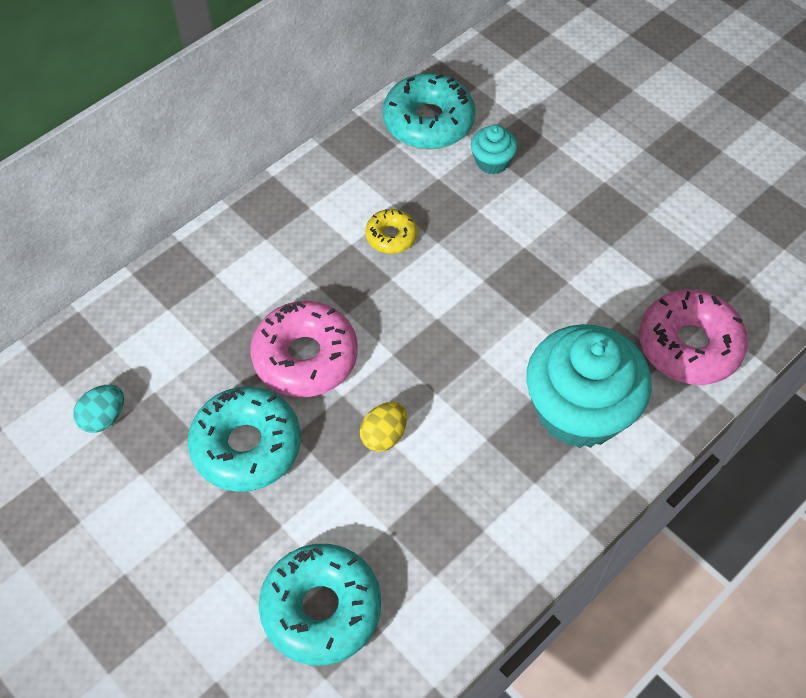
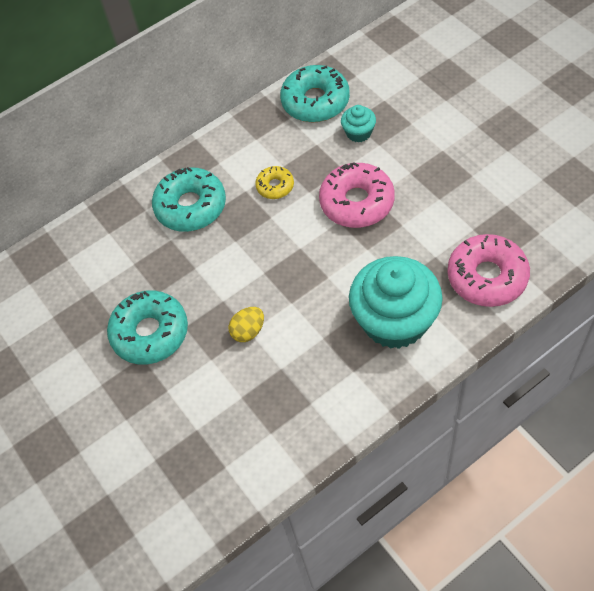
camera: 15 degrees right, 0 degrees up
turquoise egg [73,385,124,433] -> none
pink donut [251,301,358,397] -> pink donut moved to [319,162,395,228]
turquoise donut [259,544,381,666] -> turquoise donut moved to [152,167,226,232]

